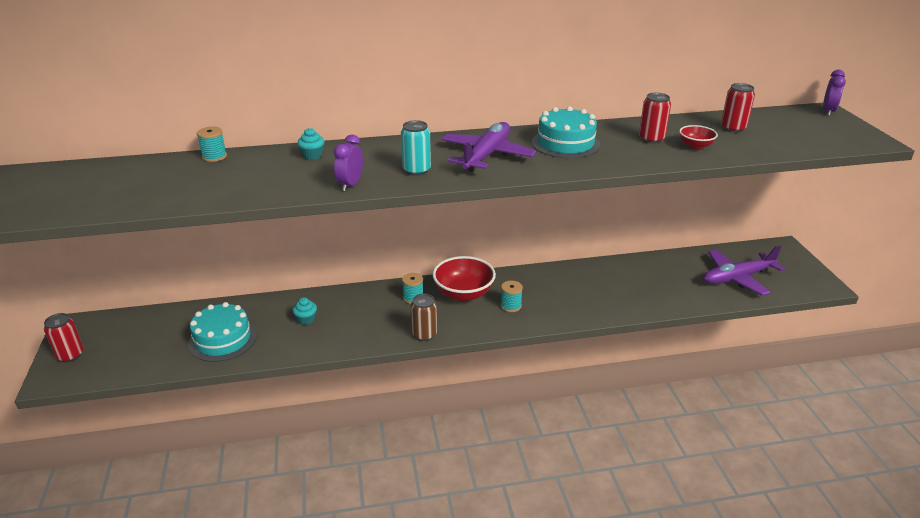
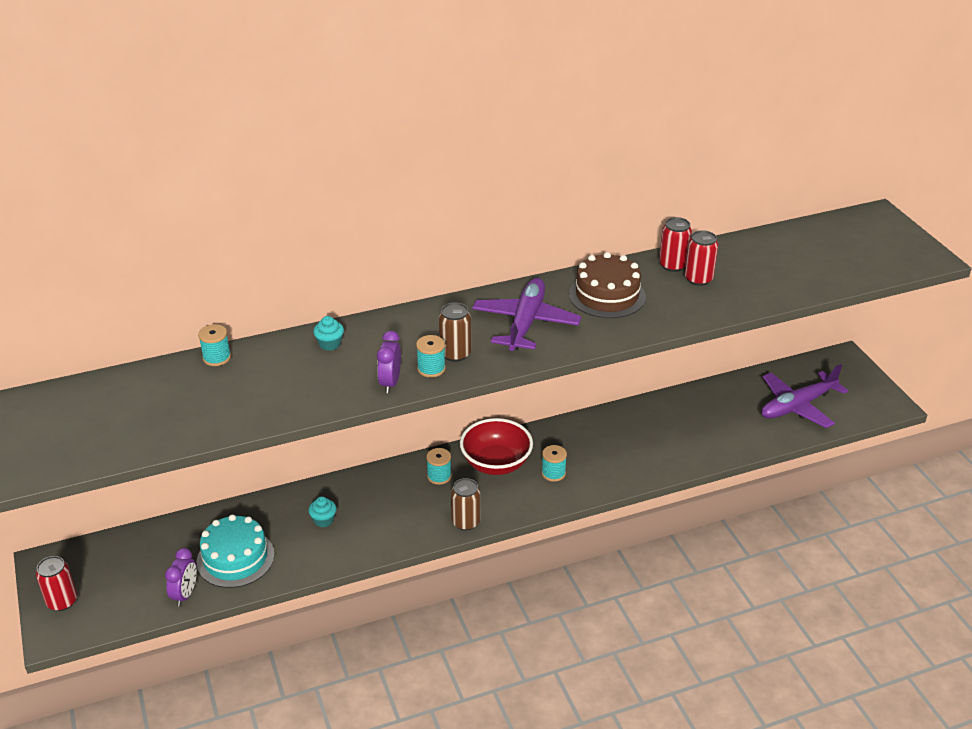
camera: 10 degrees left, 5 degrees up
turquoise can [401,120,431,176] -> brown can [439,302,471,362]
turquoise cake [532,106,600,158] -> brown cake [569,252,646,318]
red bowl [679,125,718,149] -> none
red can [721,83,755,133] -> red can moved to [659,217,692,272]
purple clock [823,70,846,116] -> purple clock moved to [165,548,197,606]
none -> turquoise spool [416,335,446,377]

